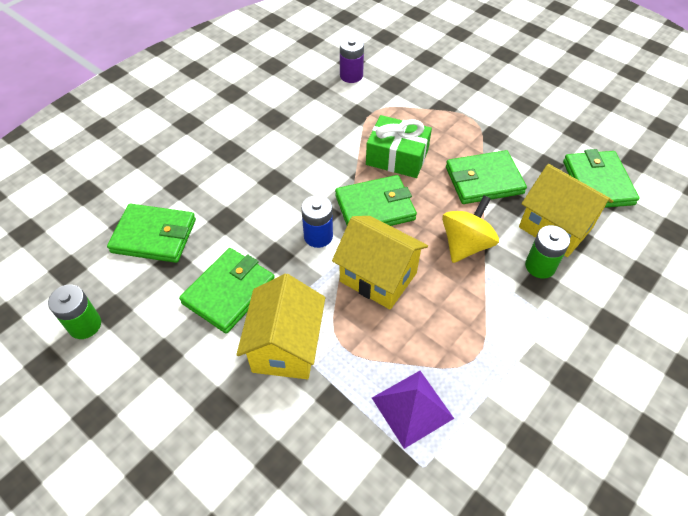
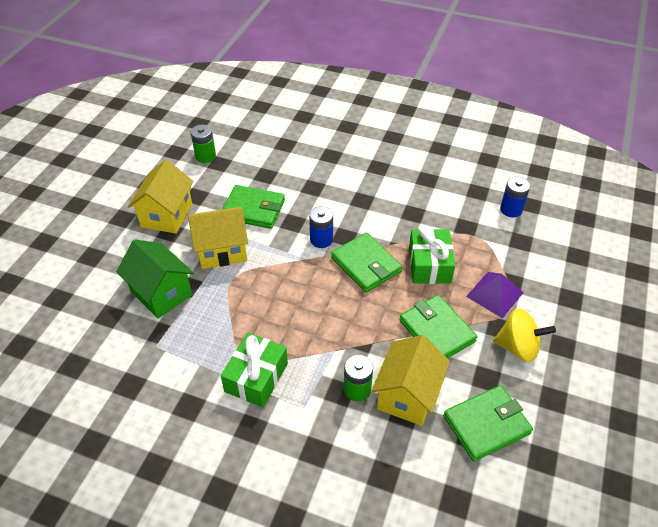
camera: 70 degrees right, 5 degrees down
green wallet [107,204,196,263] -> none
yellow house [332,216,428,310] -> yellow house moved to [128,160,194,234]
purple battery [340,37,364,83] -> blue battery [500,177,530,217]
purple pyramid [372,371,454,449] -> purple pyramid moved to [466,272,524,318]
yellow spinning top [442,195,499,263] -> yellow spinning top moved to [493,308,556,362]
none -> green house [116,239,194,318]
none -> green gift [221,333,288,407]

